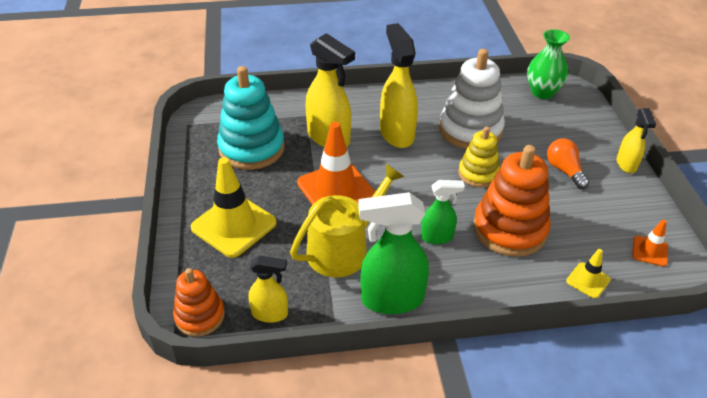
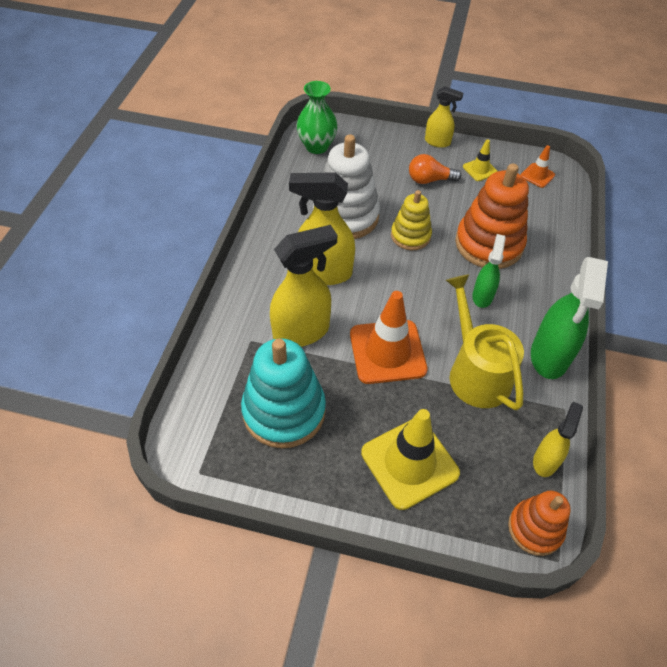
camera: 70 degrees left, 10 degrees up
yellow traffic cone [566,249,611,298] -> yellow traffic cone moved to [463,139,498,181]

